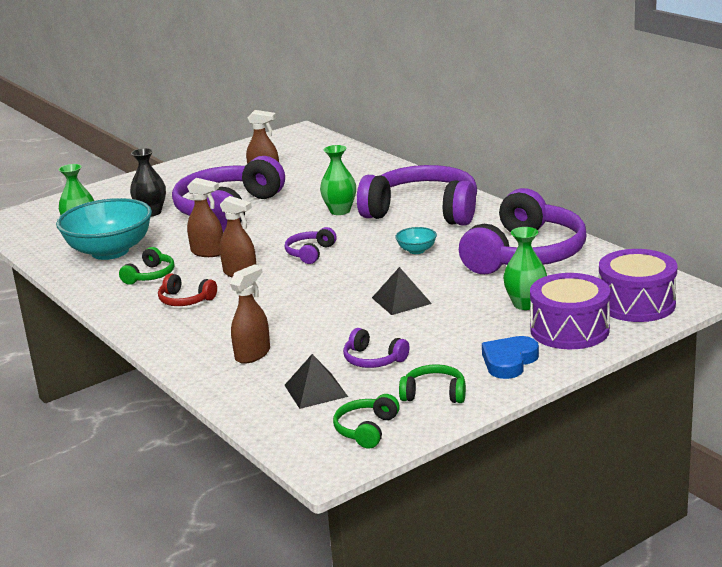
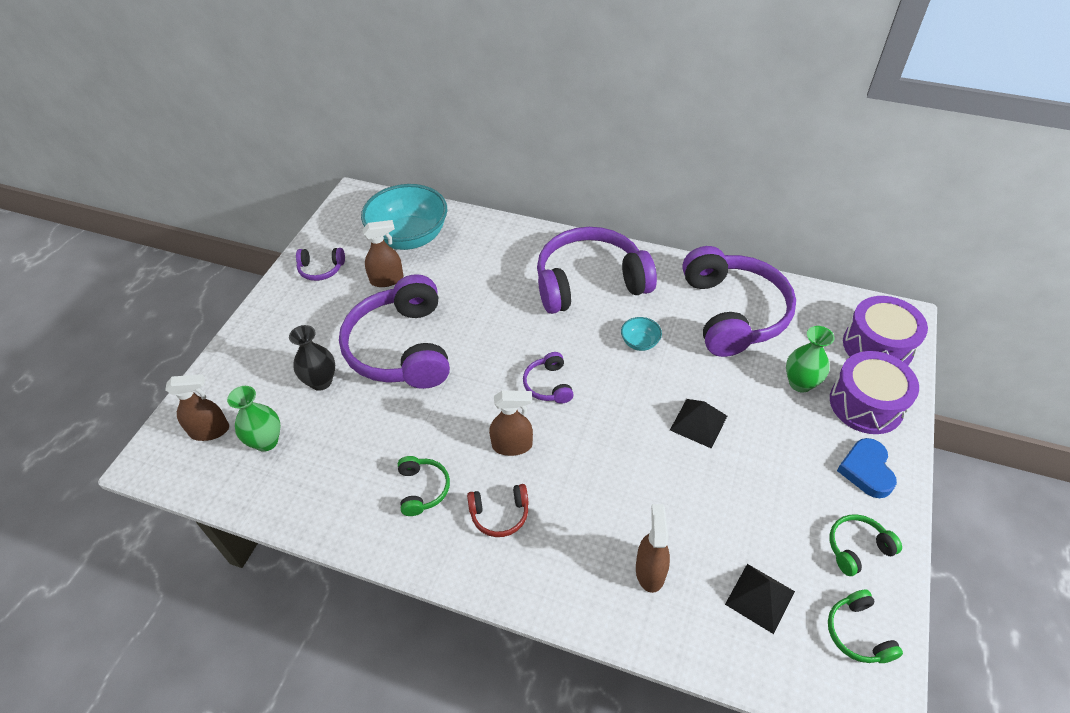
camera: 35 degrees left, 25 degrees up
turquoise bowl [56,198,152,260] -> turquoise bowl moved to [361,184,447,250]
brown spray bottle [187,178,223,257] -> brown spray bottle moved to [165,374,229,441]
green vase [320,145,356,215] -> none
purple headphones [343,328,410,368] -> purple headphones moved to [296,248,345,281]

